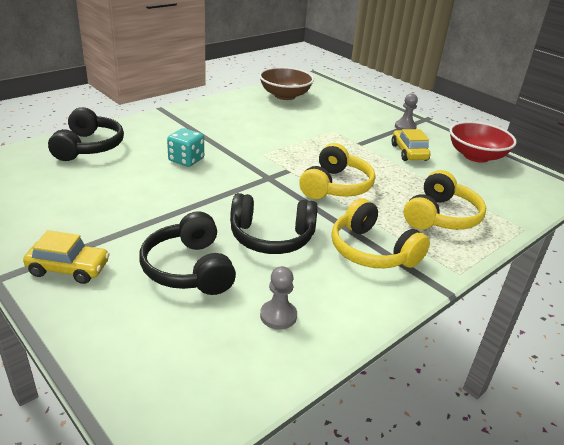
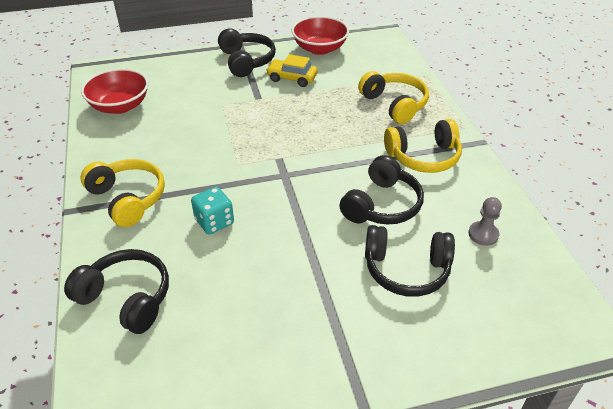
camera: 60 degrees left, 10 degrees up
yellow car [23,230,110,284] -> none
brown bowl [259,67,314,100] -> red bowl [81,68,148,114]
yellow headphones [299,143,375,199] -> yellow headphones moved to [80,159,165,227]
grey pawn [395,93,418,130] -> black headphones [218,28,276,77]

